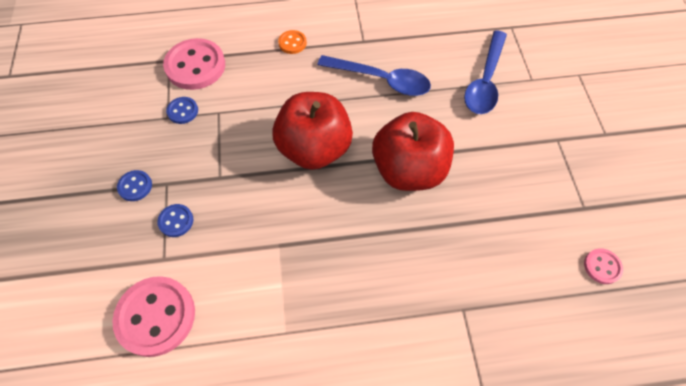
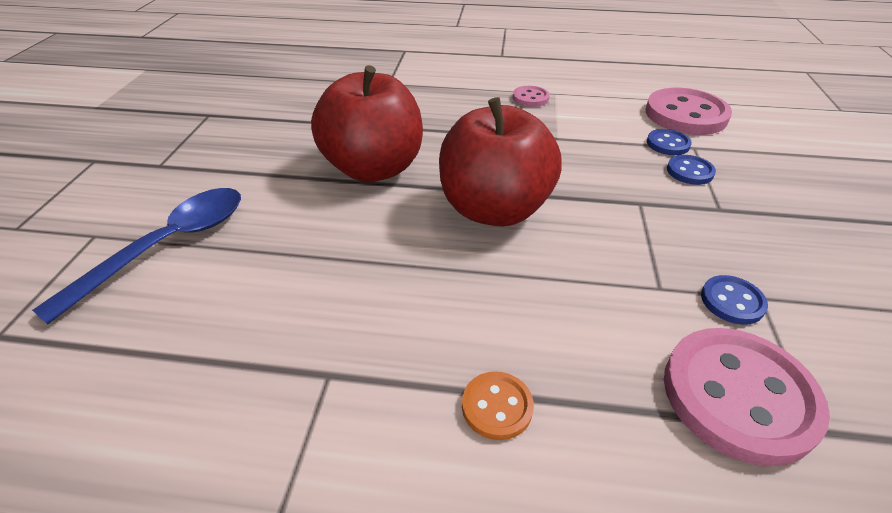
camera: 165 degrees left, 20 degrees down
blue button [117,170,152,201] -> blue button moved to [647,129,692,155]
blue spoon [318,55,431,96] -> none
pink button [584,248,623,284] -> pink button moved to [513,86,550,107]

